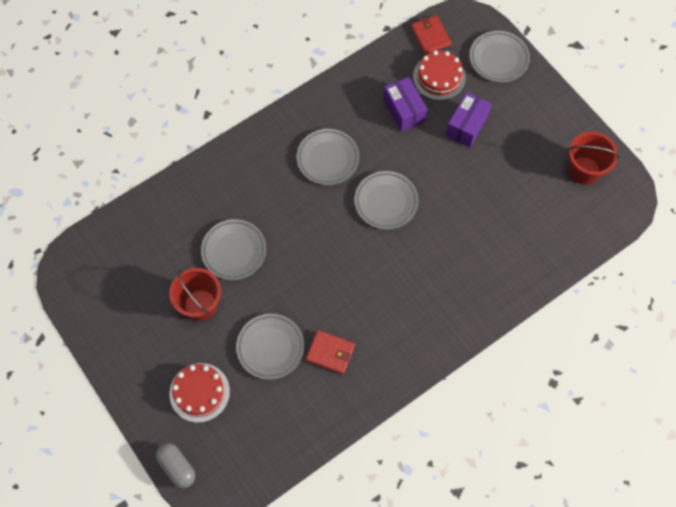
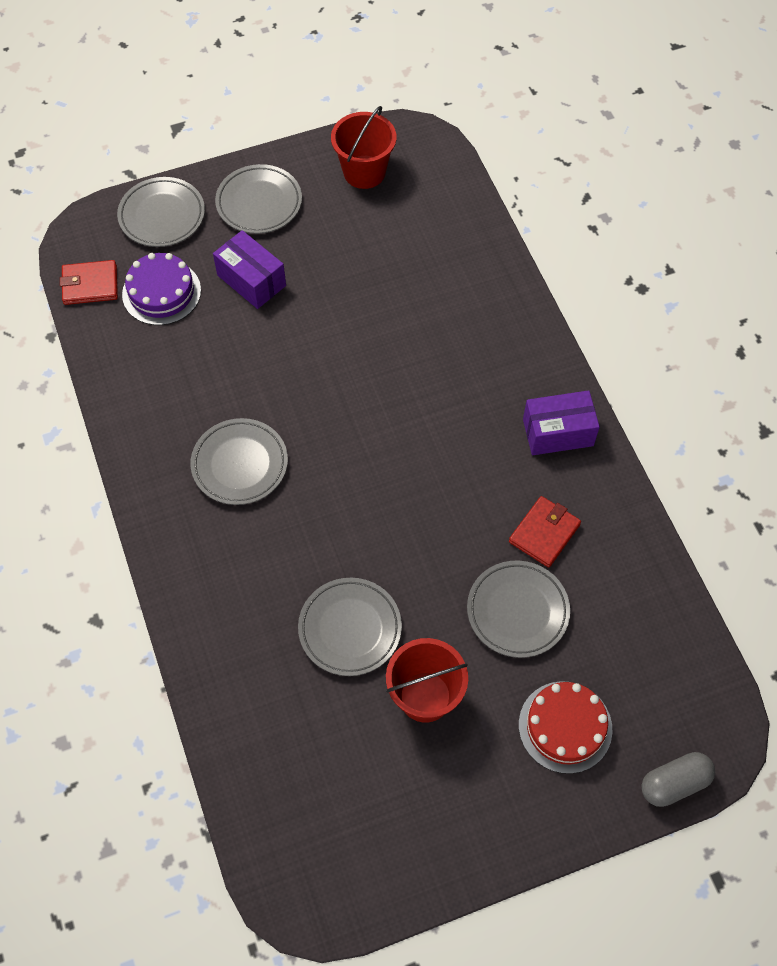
camera: 75 degrees left, 5 degrees down
grey plate [355,171,419,230] -> grey plate moved to [215,164,302,234]
purple box [383,77,427,132] -> purple box moved to [523,390,600,455]
red cake [413,50,466,100] -> purple cake [122,253,201,325]

